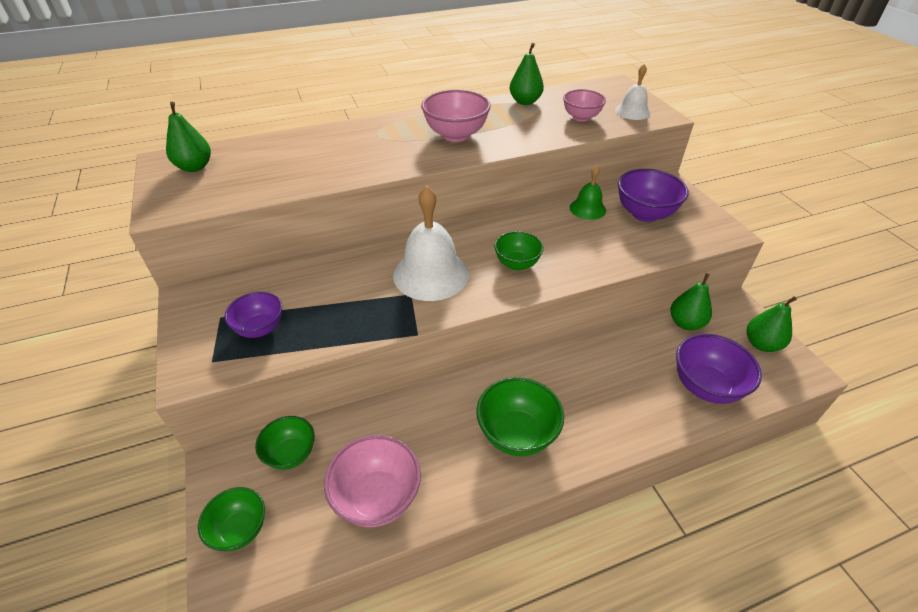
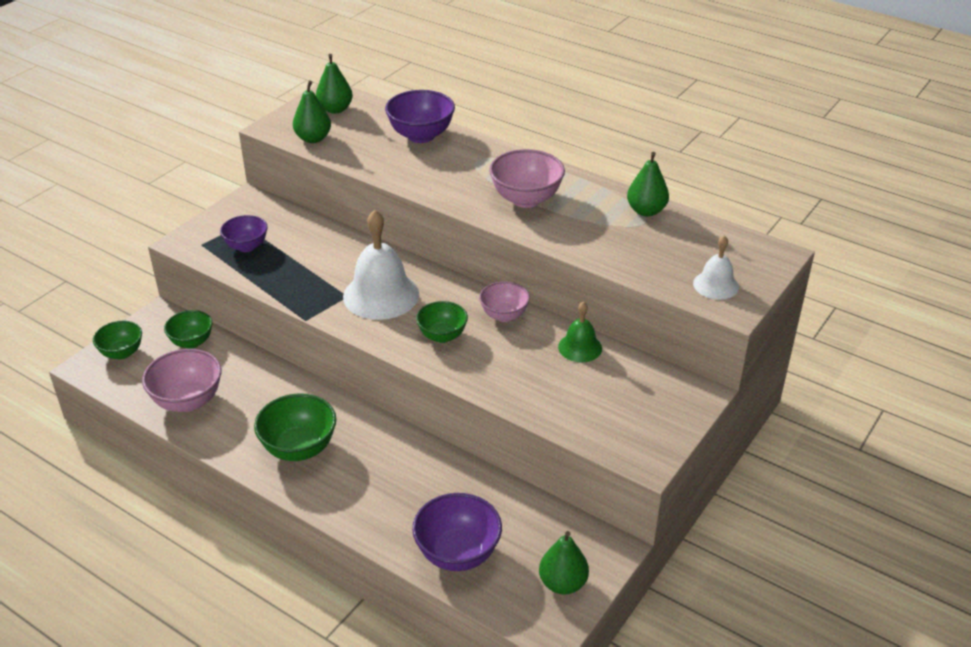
camera: 55 degrees right, 5 degrees down
pink bowl [563,89,606,122] -> pink bowl moved to [479,281,530,322]
purple bowl [618,169,689,222] -> purple bowl moved to [385,90,455,143]
green pear [670,273,712,330] -> green pear moved to [293,81,331,143]

